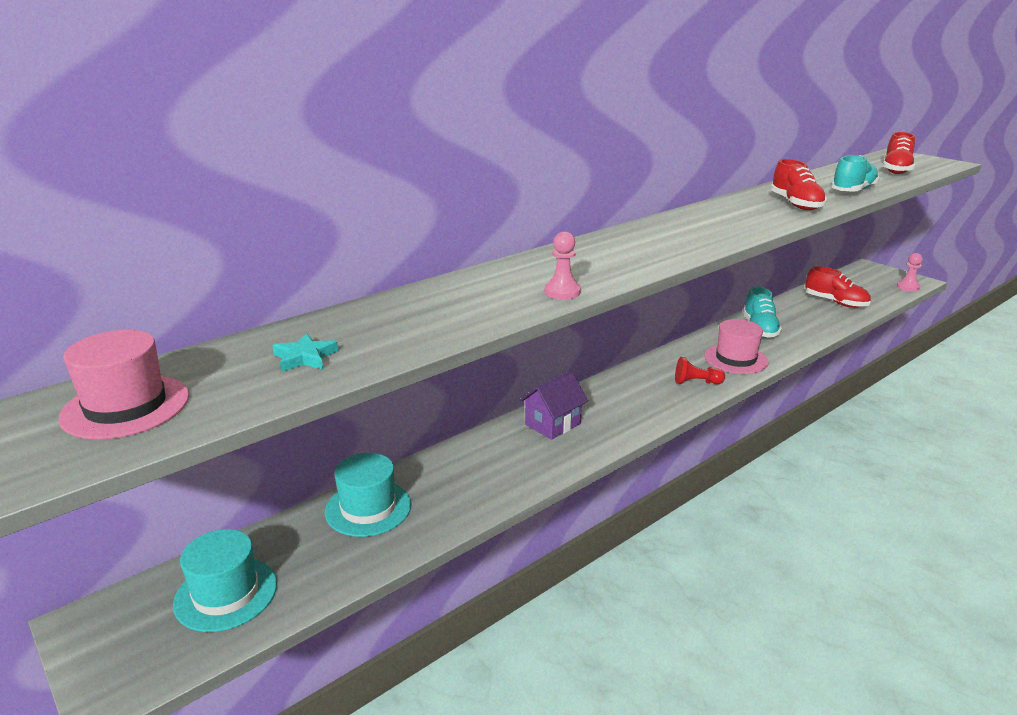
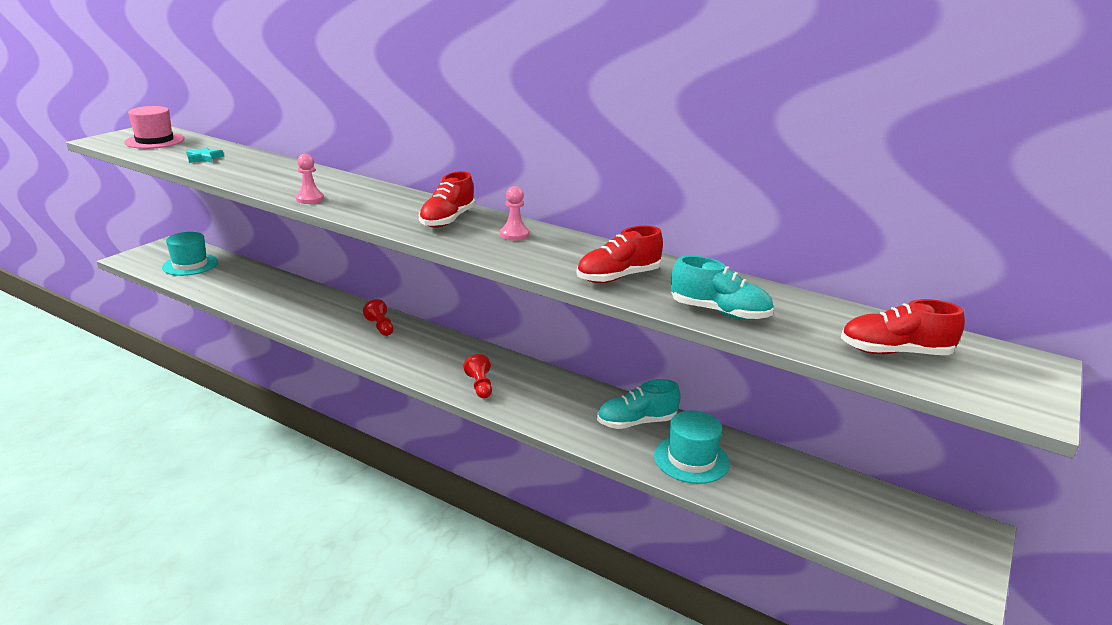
camera: 70 degrees right, 0 degrees up
turquoise hat [325,453,411,537] -> turquoise hat moved to [654,410,730,484]
purple house [520,371,588,440] -> red pawn [363,299,394,336]
pink hat [704,319,769,374] -> none
red shoe [805,266,871,308] -> red shoe moved to [419,171,475,228]
pink pawn [897,253,923,291] -> pink pawn moved to [500,186,529,241]

